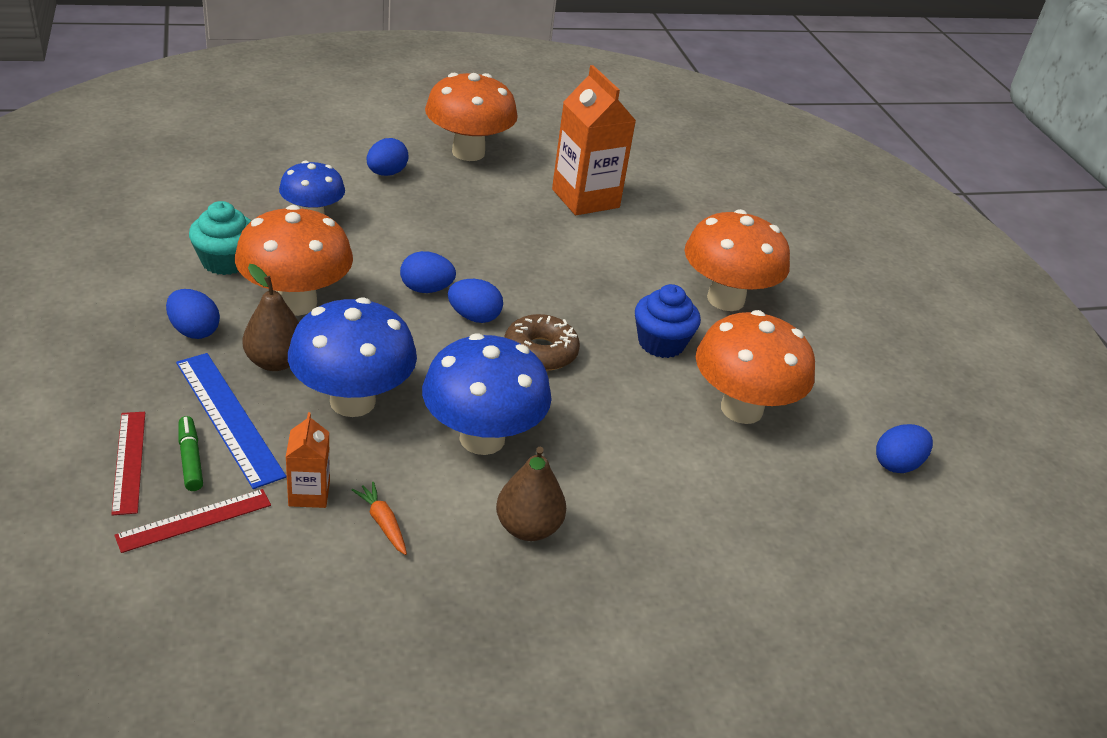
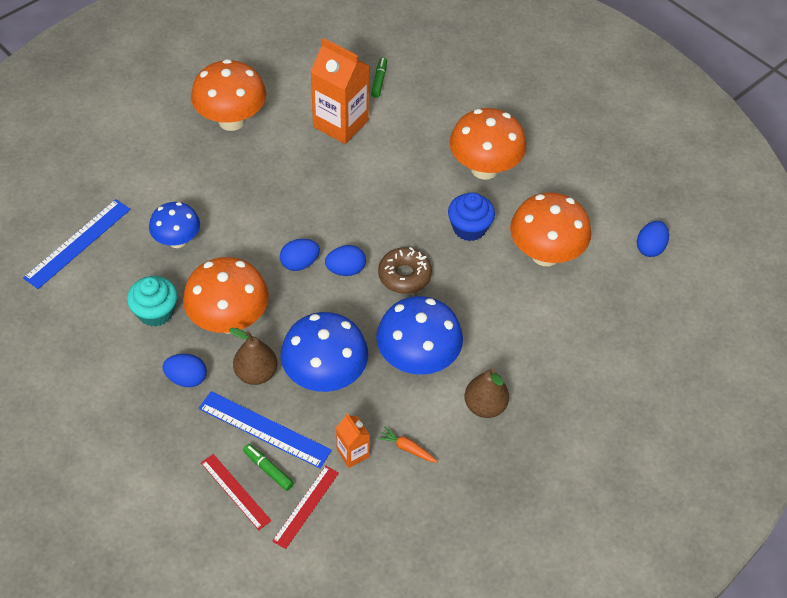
camera: 25 degrees left, 15 degrees up
blue egg [366,138,409,176] -> none
none -> blue ruler [23,199,131,289]
none -> green marker [371,57,387,98]

